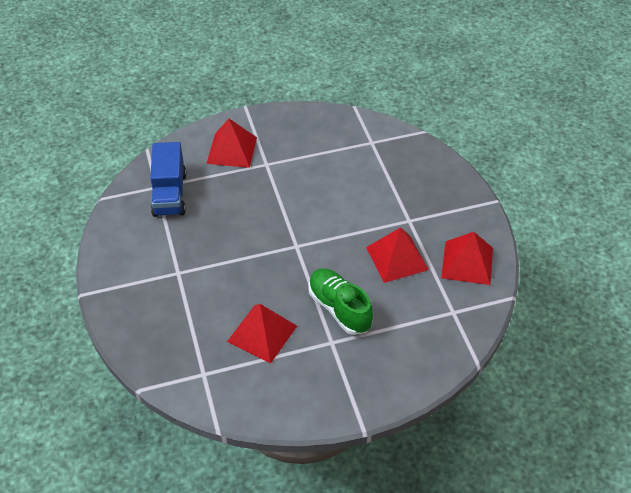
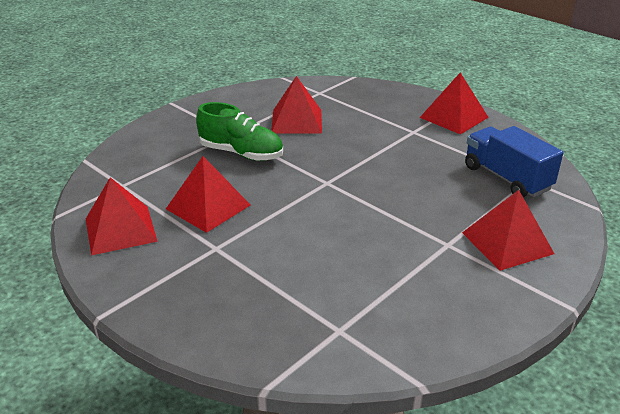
camera: 150 degrees right, 15 degrees down
none -> red pyramid [420,73,489,135]

